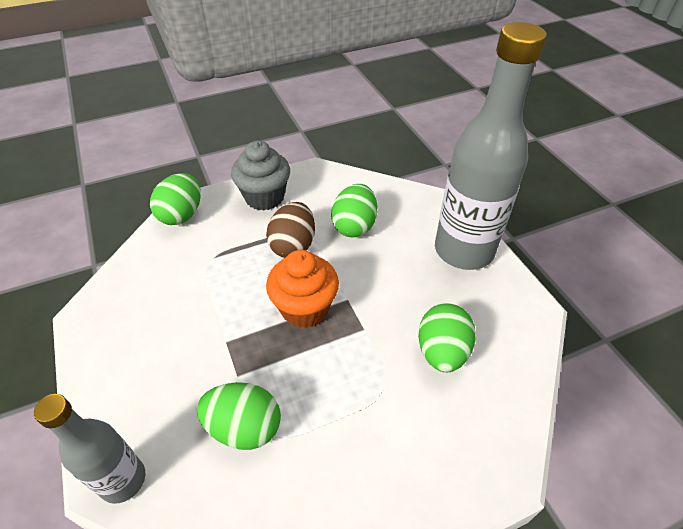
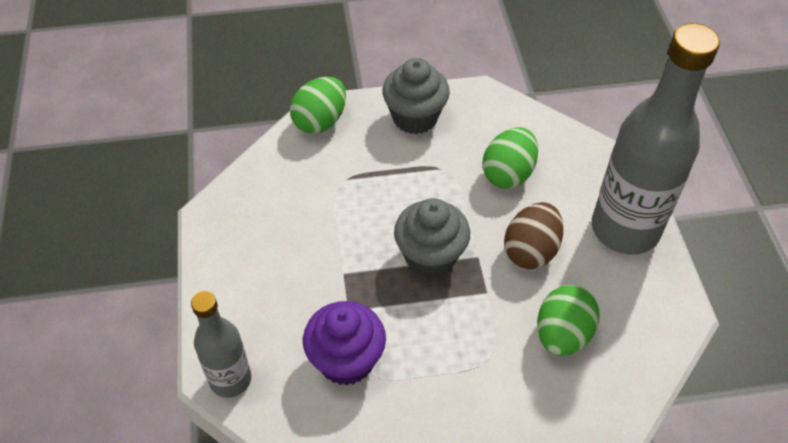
camera: 15 degrees right, 5 degrees up
green egg [197,382,281,450] -> purple cupcake [303,301,386,386]
brown egg [266,202,315,258] -> brown egg moved to [504,202,563,269]
orange cupcake [266,250,339,328] -> grey cupcake [394,198,470,278]

